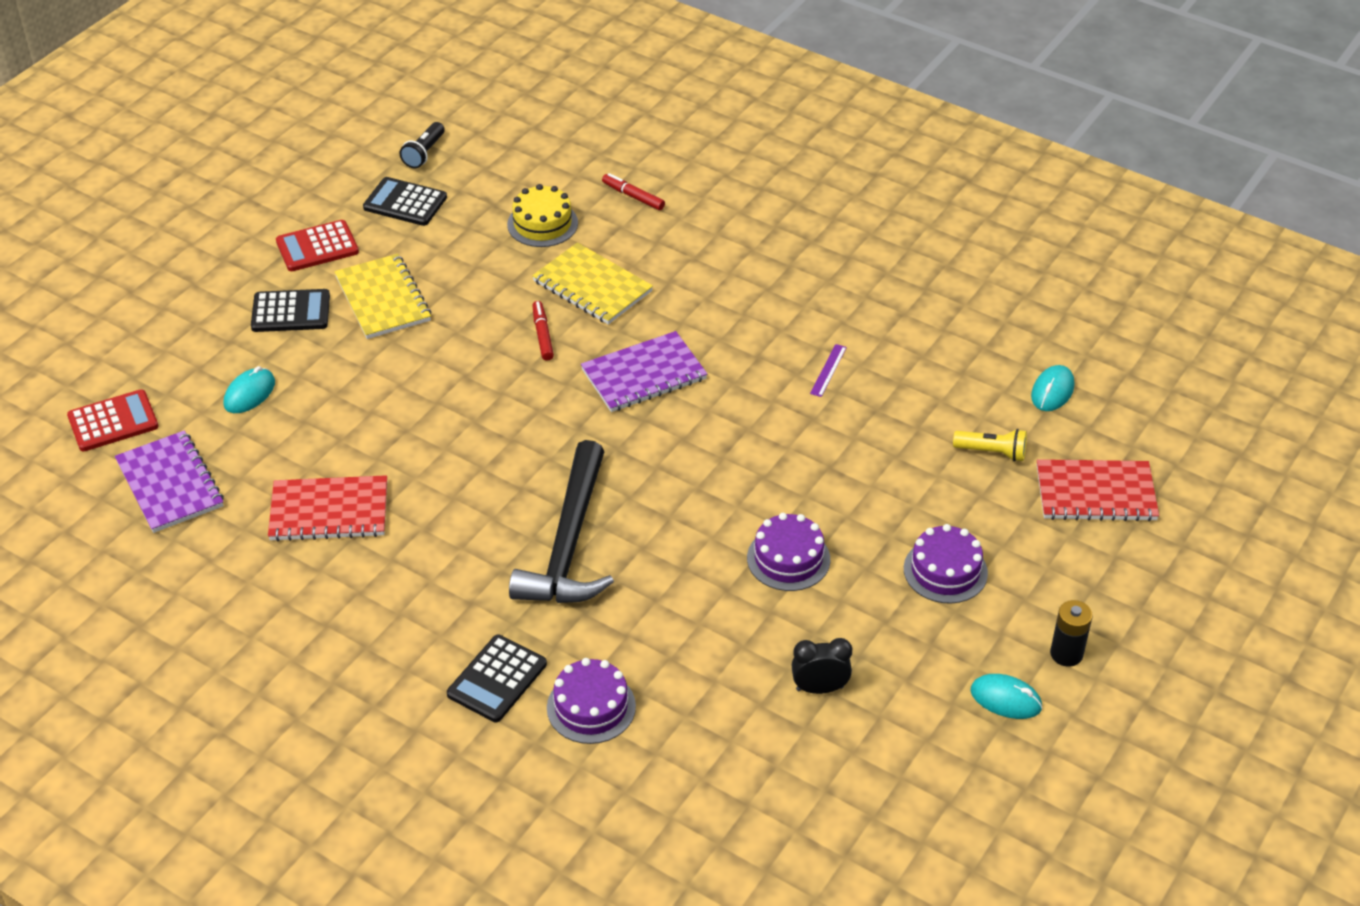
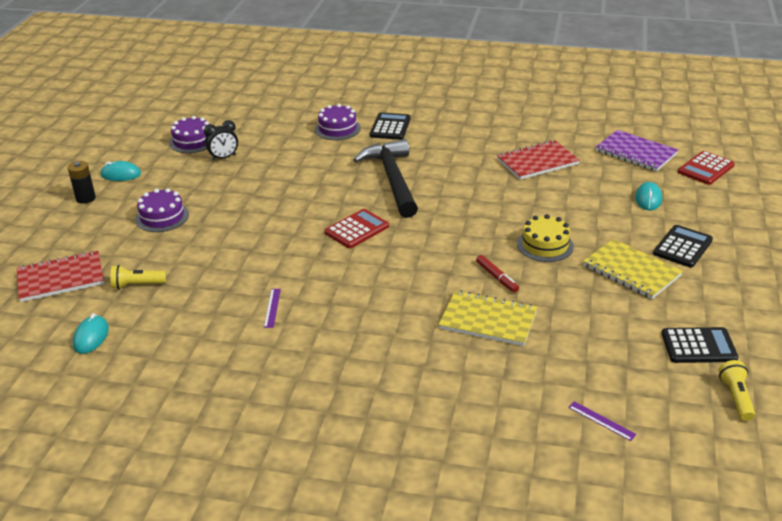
camera: 160 degrees right, 10 degrees down
black calculator [251,289,330,332] -> black calculator turned 150 degrees clockwise [653,225,713,267]
red calculator [276,220,359,271] -> red calculator moved to [325,209,389,248]
black flashlight [399,122,445,168] -> yellow flashlight [718,360,755,421]
yellow cake [507,184,578,247] -> yellow cake moved to [517,214,574,262]
purple notebook [581,331,707,412] -> none
red marker [602,173,665,210] -> none
purple cake [747,513,830,591] -> purple cake moved to [169,116,209,153]
none -> purple ruler [568,401,637,441]

